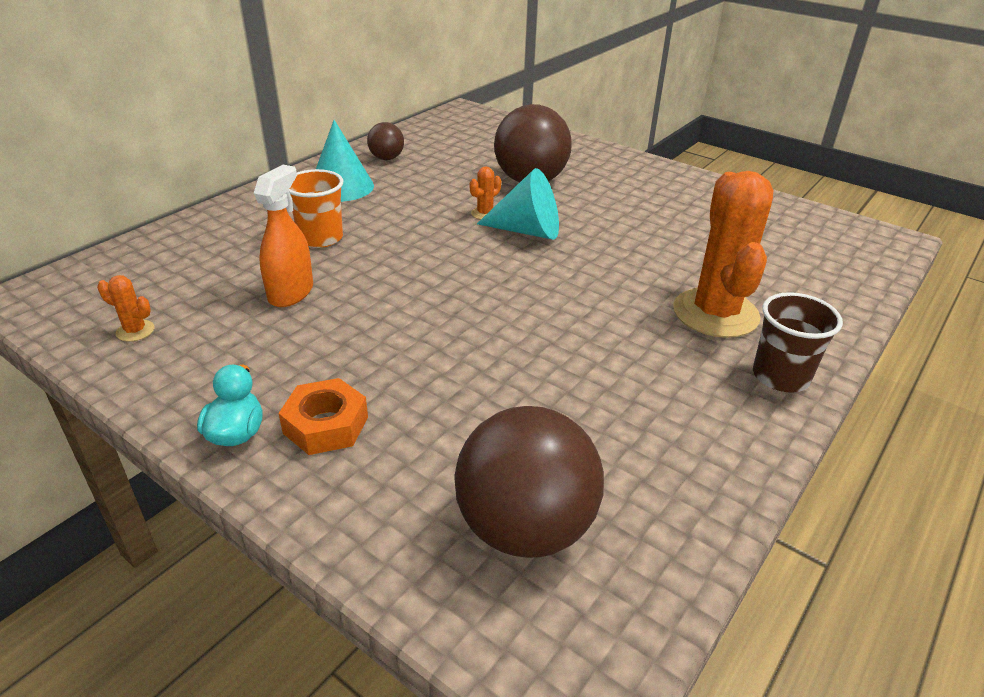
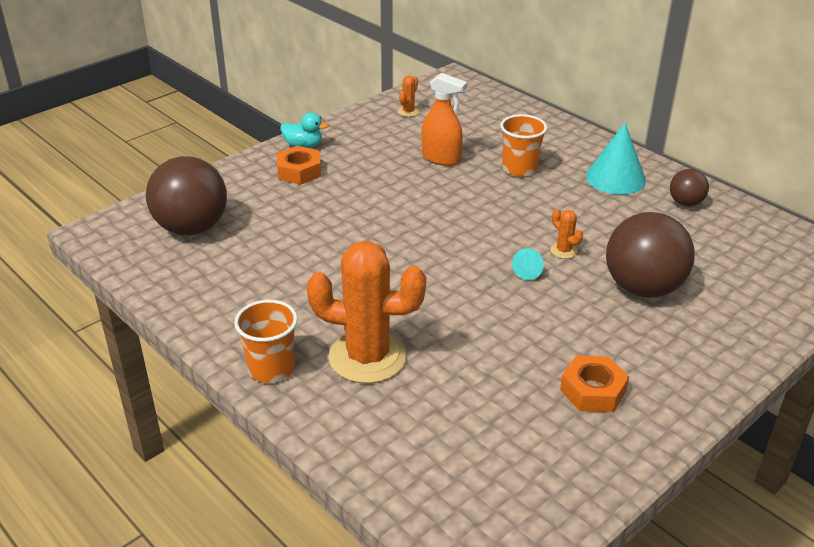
camera: 100 degrees right, 0 degrees up
turquoise cone [477,168,559,240] -> turquoise cone [512,248,544,280], size x0.47
brown cup [753,292,843,393] -> orange cup [234,300,298,383]
none -> orange nut [560,355,629,412]

